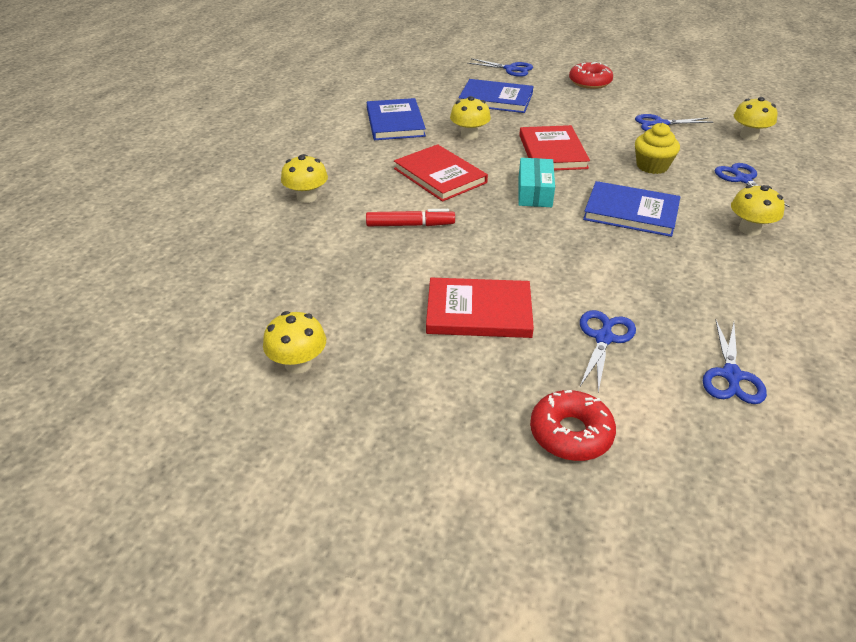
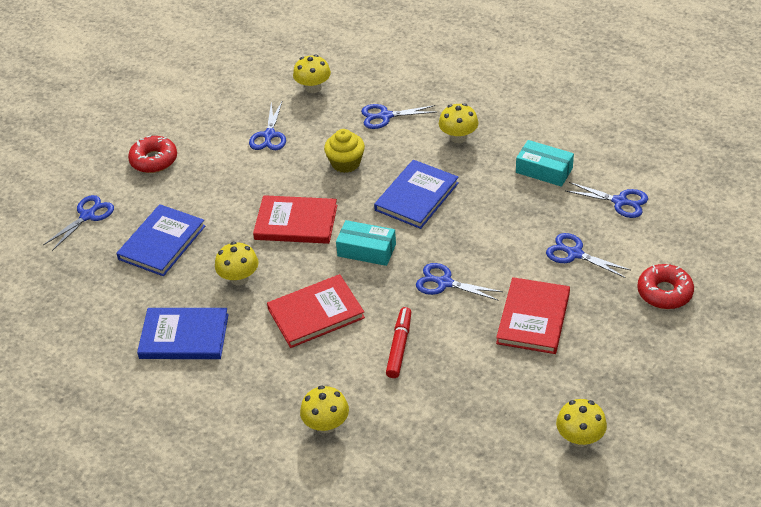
camera: 75 degrees left, 5 degrees up
none -> blue scissors [416,263,503,301]
none -> turquoise box [516,140,574,187]

